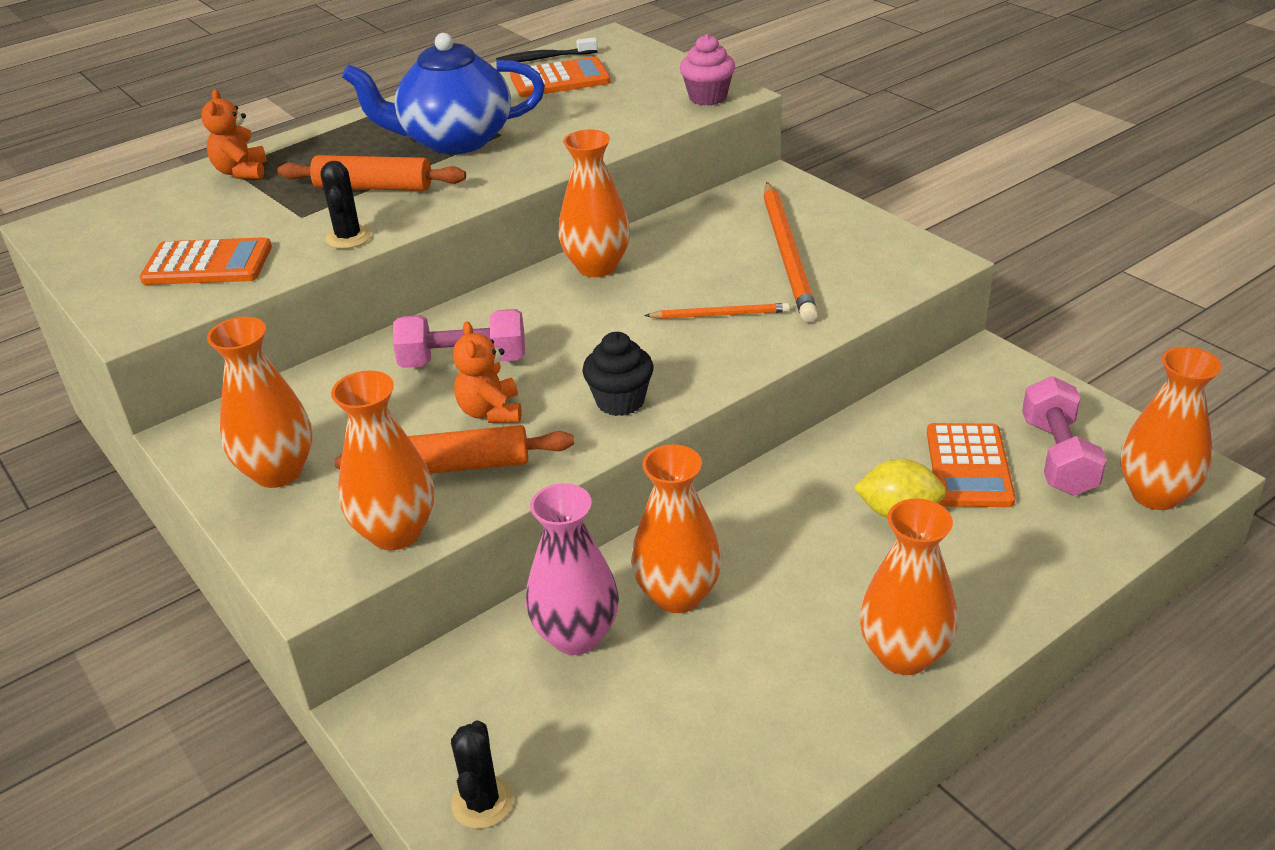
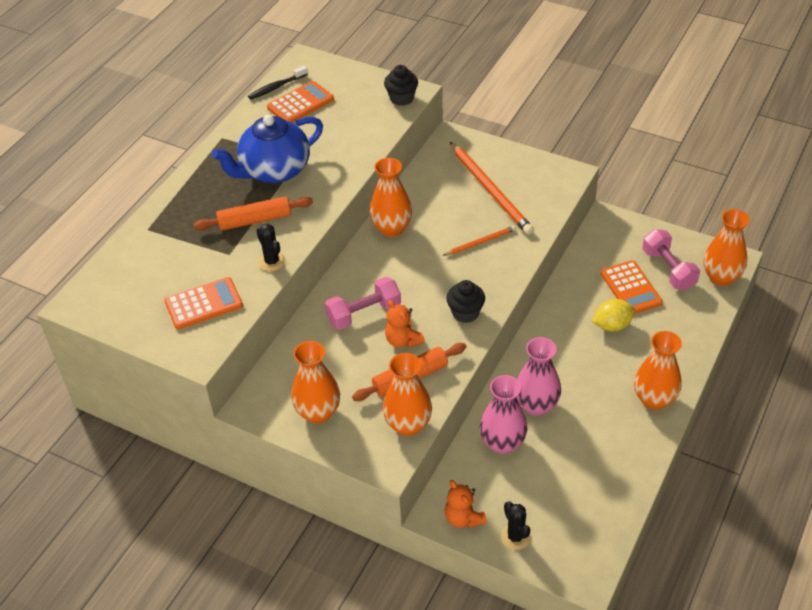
camera: 25 degrees left, 10 degrees up
orange teddy bear [201,89,267,179] -> orange teddy bear moved to [445,480,487,528]
orange vase [631,445,722,613] -> pink vase [516,337,561,416]
pink cupcake [680,34,735,105] -> black cupcake [384,65,418,106]

